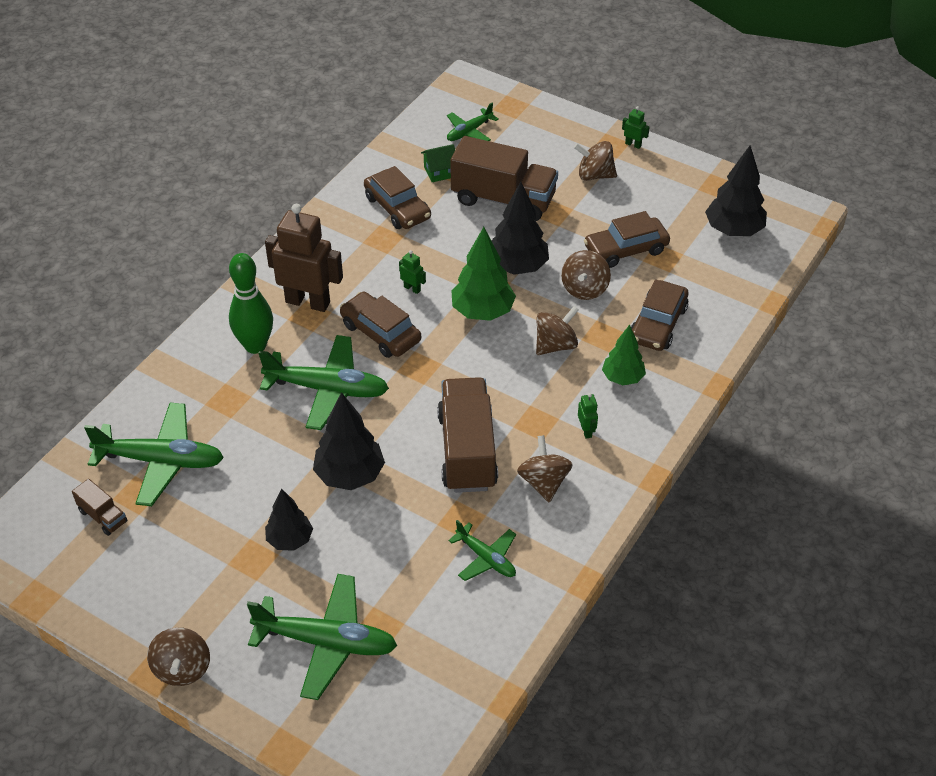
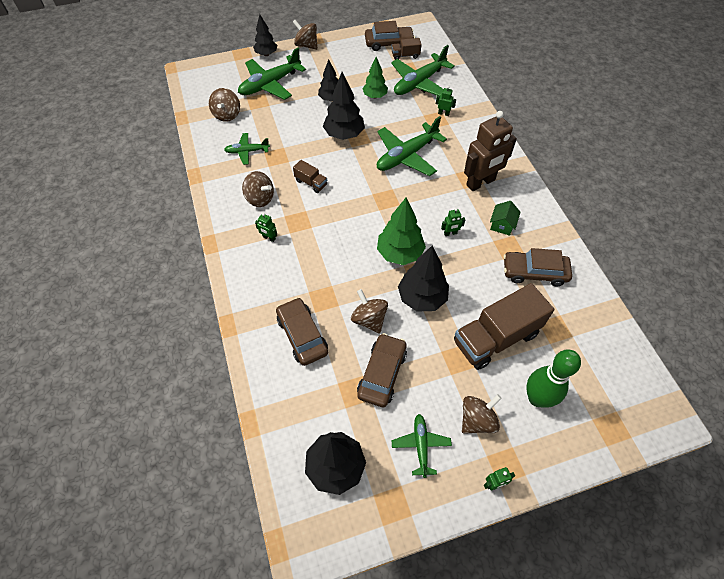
camera: 130 degrees right, 10 degrees up
green bowling pin [229,253,273,354] -> green bowling pin moved to [526,350,581,408]
brown car [340,292,421,358] -> brown car moved to [365,21,415,51]
green house [421,144,455,182] -> green house moved to [490,201,521,236]
brown truck [437,377,498,493] -> brown truck [293,160,327,193], size x0.45
green plane [447,103,499,141] -> green plane moved to [392,414,452,478]
brown spinning top [536,306,579,355] -> brown spinning top moved to [209,88,240,122]
green tree [602,325,646,385] -> green tree moved to [362,57,388,99]
none -> black tree [253,14,277,56]
none -> green robot [436,86,456,116]

